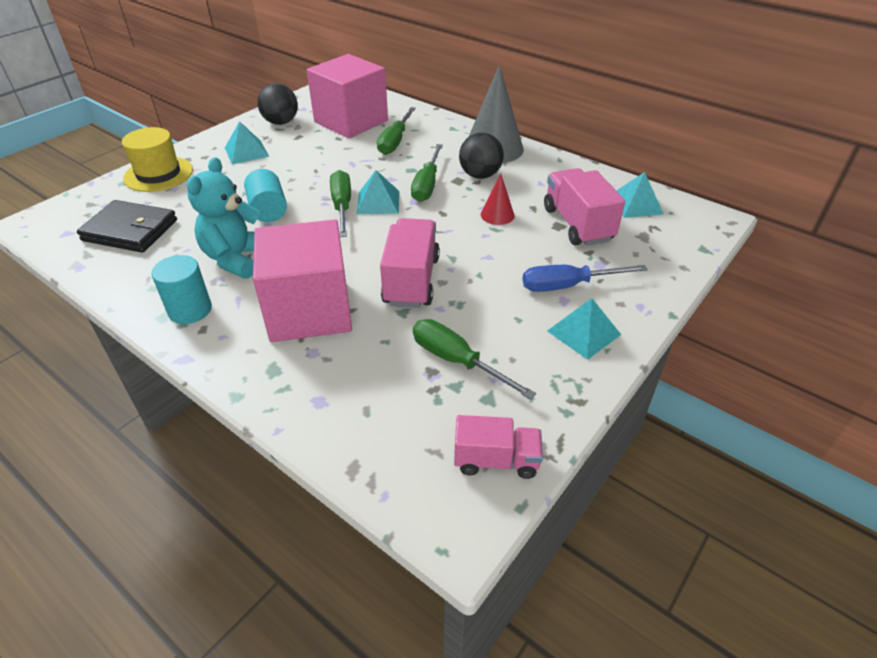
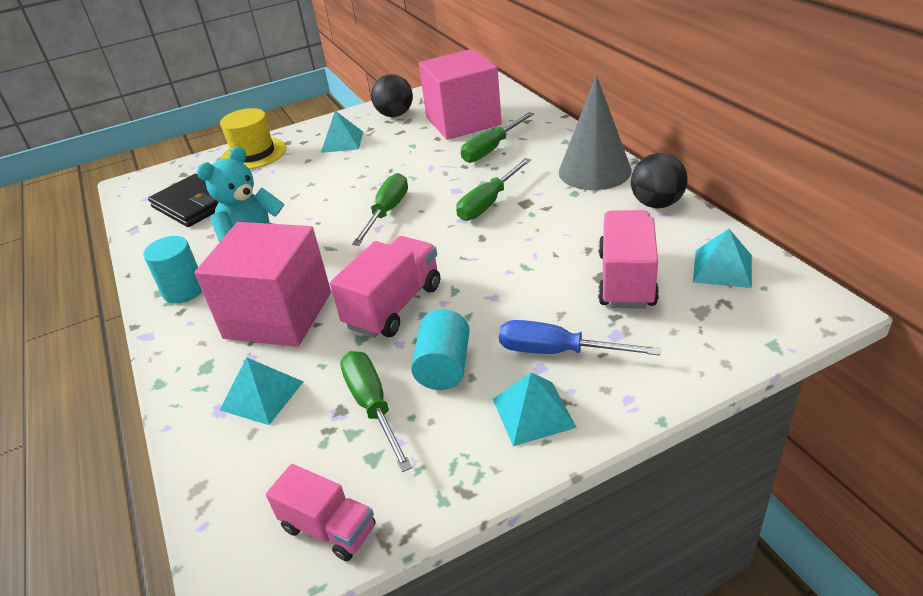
camera: 30 degrees right, 5 degrees down
turquoise cylinder [244,169,287,222] -> turquoise cylinder moved to [411,309,470,390]
turquoise pyramid [357,170,399,214] -> turquoise pyramid moved to [220,357,304,425]
black ball [459,133,504,179] -> black ball moved to [631,153,688,208]
red cone [481,174,515,225] -> none

